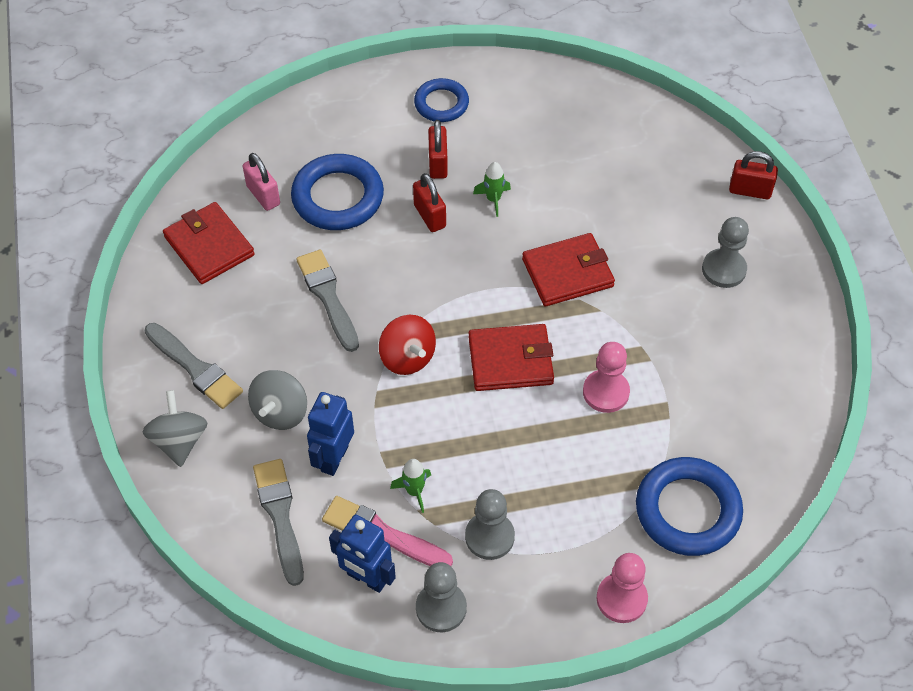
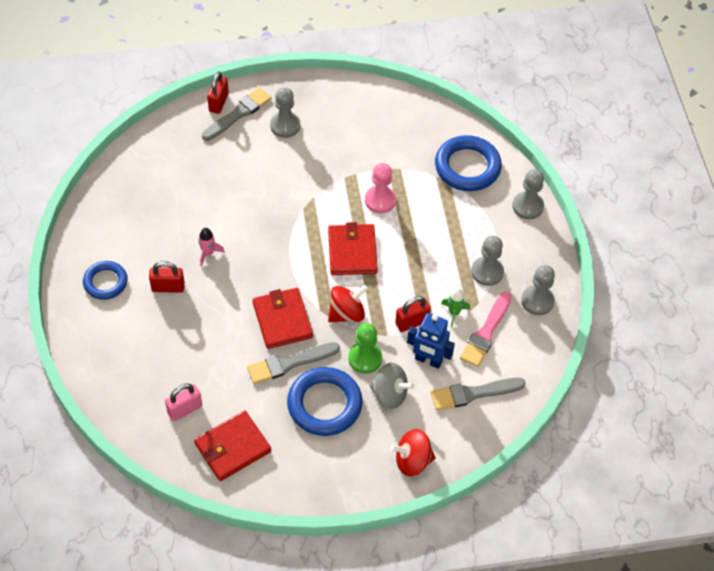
camera: 90 degrees left, 0 degrees up
grey spinning top [143,390,207,467] -> red spinning top [390,429,436,476]
grey brush [145,323,243,409] -> grey brush moved to [202,87,272,141]
blue ring [291,154,384,230] -> blue ring moved to [287,367,363,436]
blue robot [329,515,396,593] -> none
red padlock [413,173,446,232] -> red padlock moved to [395,296,431,332]
green rocket [473,162,511,217] -> pink rocket [198,228,225,266]
red wallet [522,233,615,306] -> red wallet moved to [253,288,313,349]
pink pawn [597,553,648,623] -> grey pawn [512,169,544,219]
none -> green pawn [348,323,382,374]

